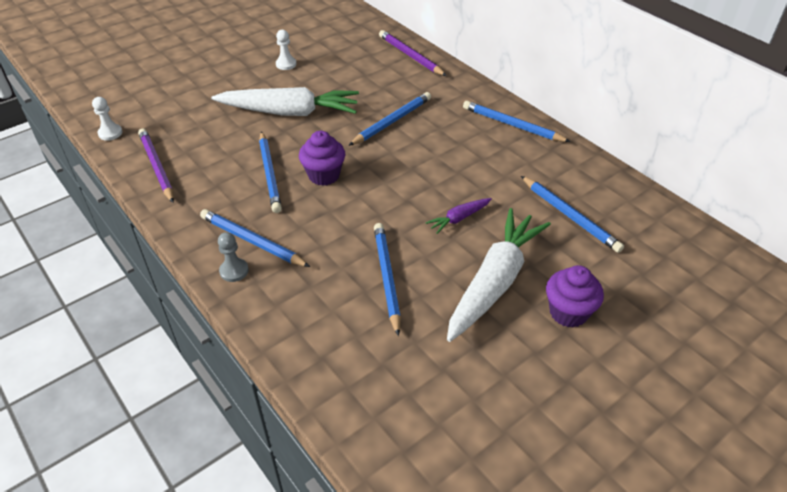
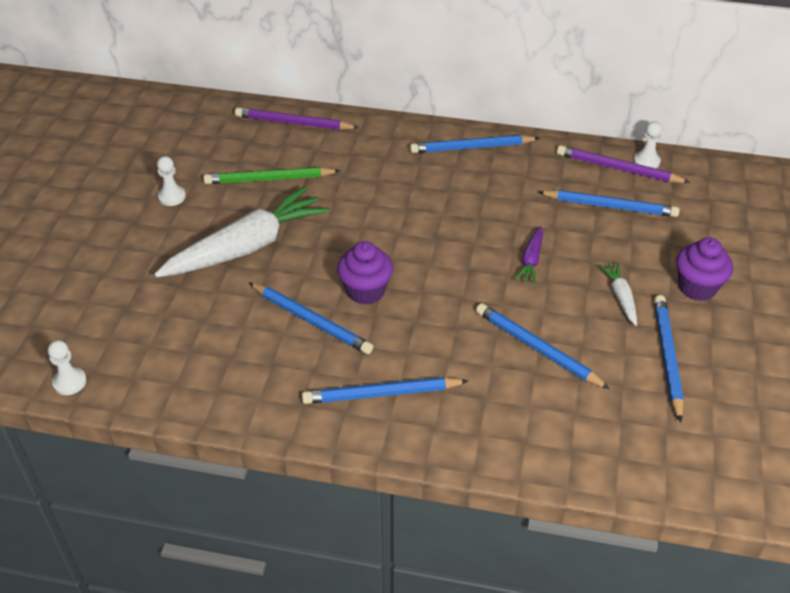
camera: 40 degrees left, 0 degrees up
purple pencil [138,128,174,203] -> purple pencil moved to [557,145,690,183]
grey pawn [218,232,249,282] -> none
blue pencil [348,92,431,146] -> blue pencil moved to [654,295,684,422]
white carrot [447,208,551,342] -> white carrot [599,262,637,326], size x0.44
none -> green pencil [203,167,340,184]
none -> white pawn [634,121,662,169]

